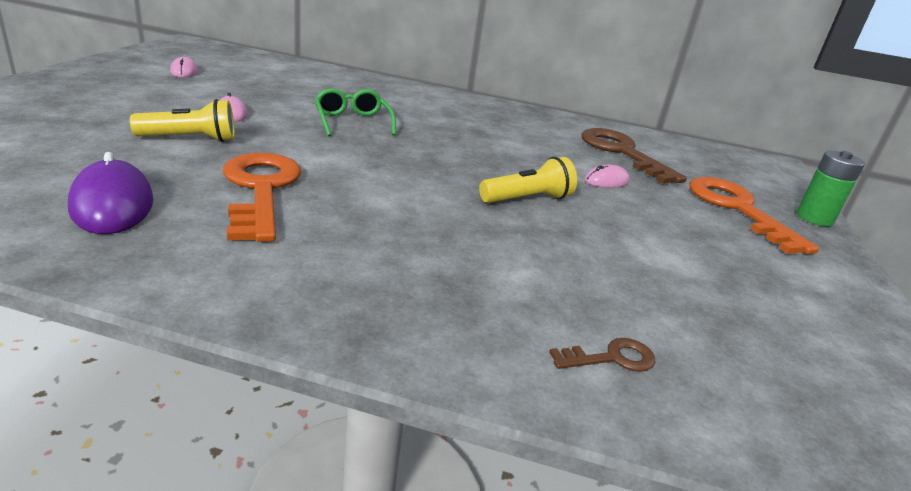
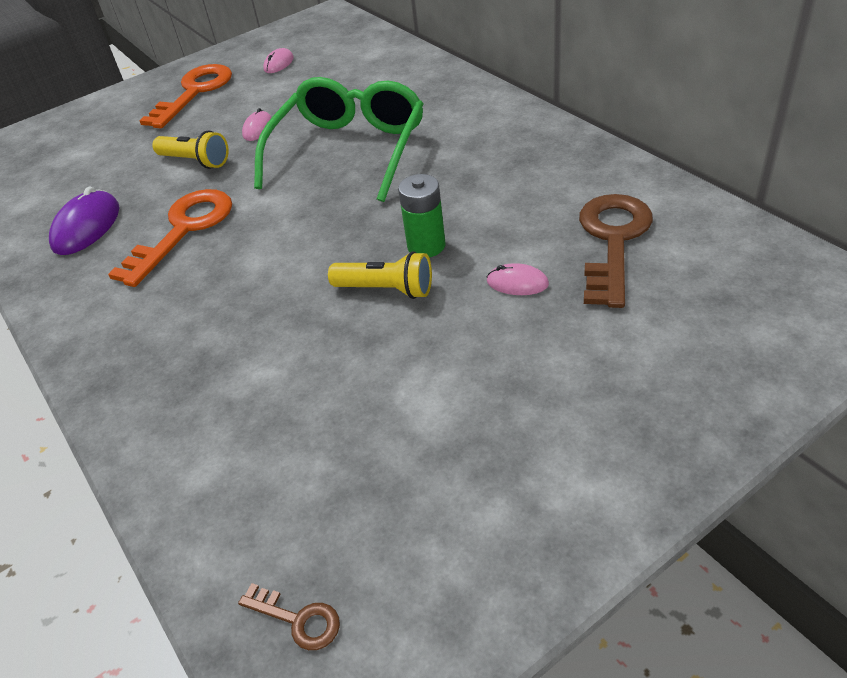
camera: 50 degrees right, 15 degrees up
green glasses [315,88,396,136] -> green glasses [254,77,424,202], size x1.95
brown key [549,338,656,372] -> brown key moved to [238,583,340,650]
orange key [690,177,819,254] -> orange key moved to [139,64,232,128]
green battery [796,151,865,227] -> green battery moved to [398,174,445,257]

